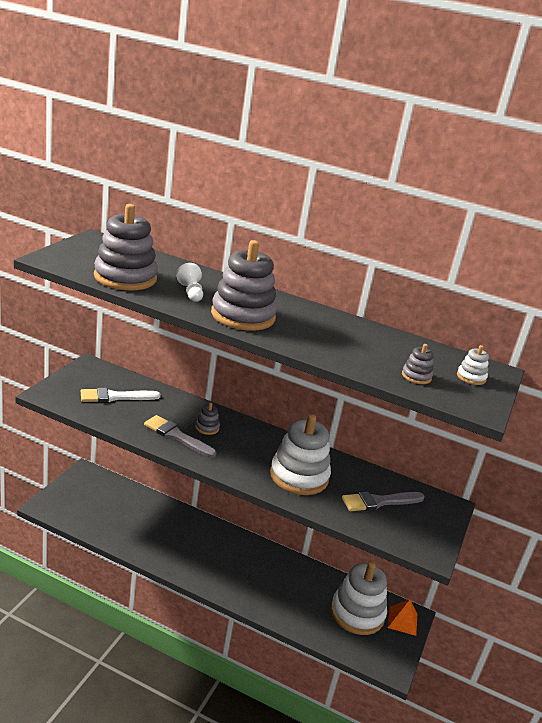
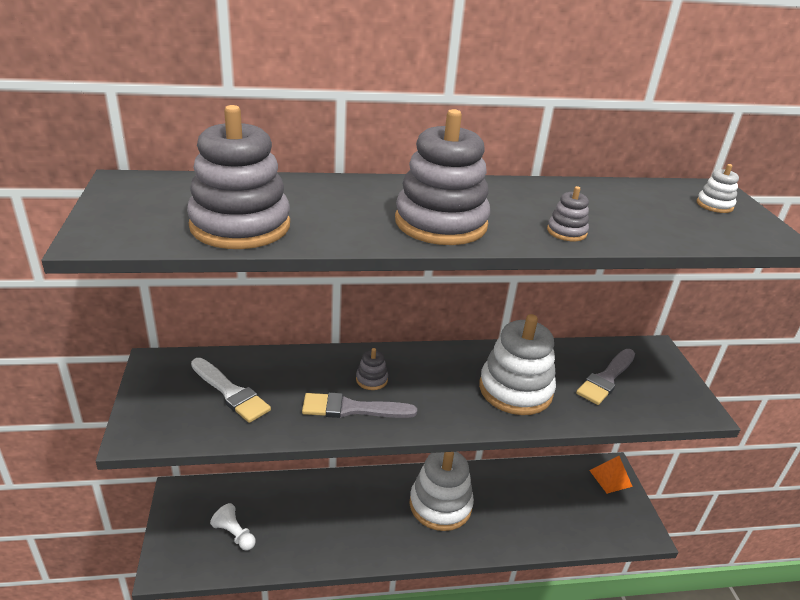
camera: 30 degrees left, 5 degrees up
white brush [81,388,161,403] -> white brush turned 90 degrees counterclockwise [191,358,271,423]
white pawn [176,263,203,302] -> white pawn moved to [210,503,256,550]
white stacking toy [331,562,387,635] -> white stacking toy moved to [409,452,474,531]
grey stacking toy [402,344,433,384] -> grey stacking toy moved to [547,186,589,241]

